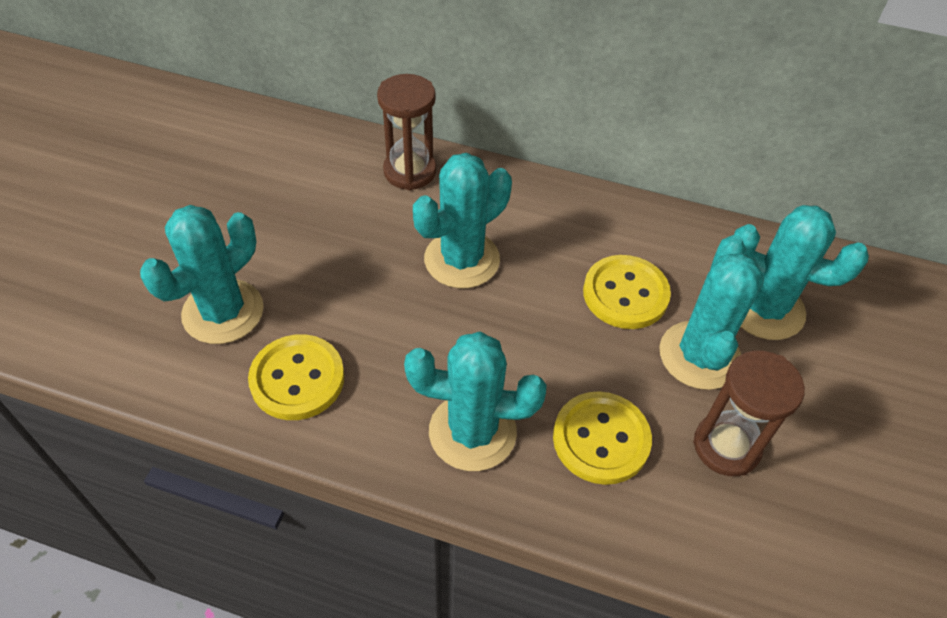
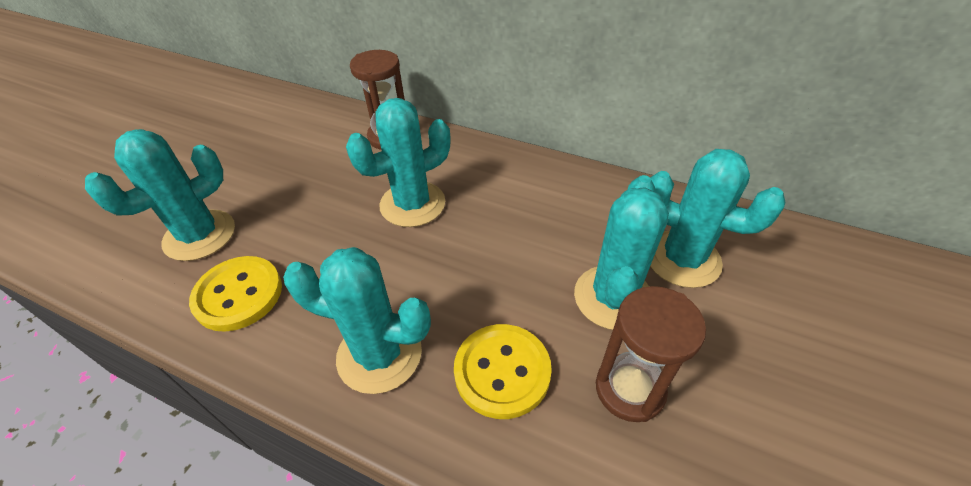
camera: 10 degrees right, 5 degrees down
yellow button [583,255,671,329] -> none

